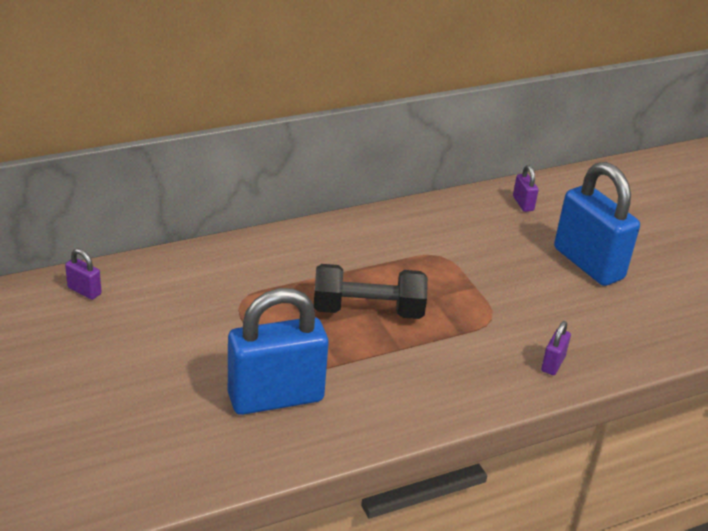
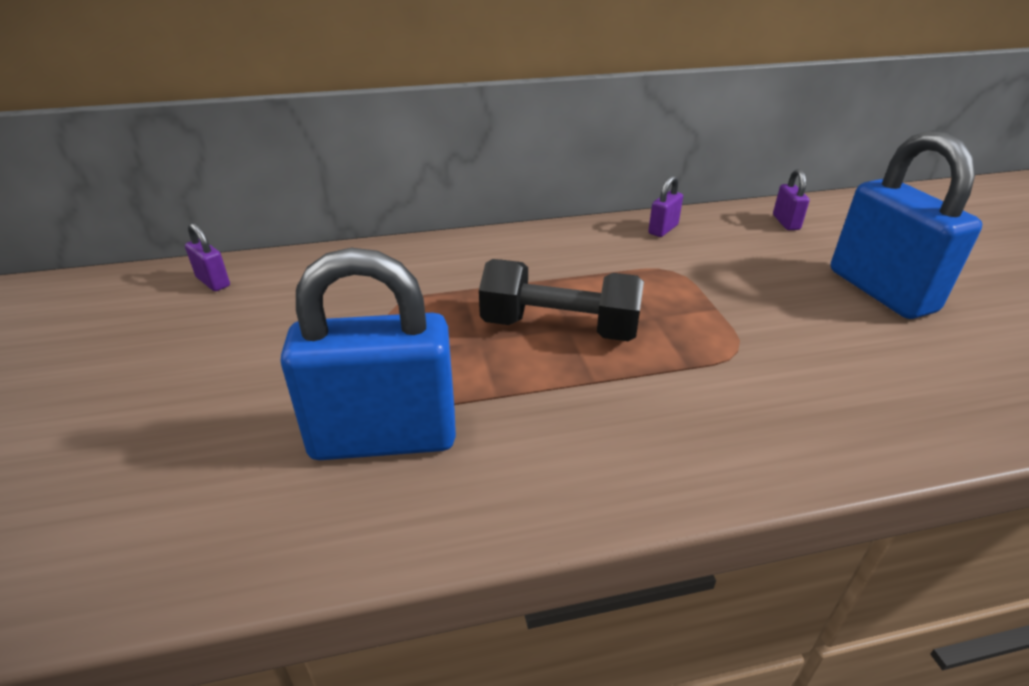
camera: 15 degrees right, 0 degrees up
purple padlock [541,321,571,375] -> purple padlock moved to [648,175,683,237]

